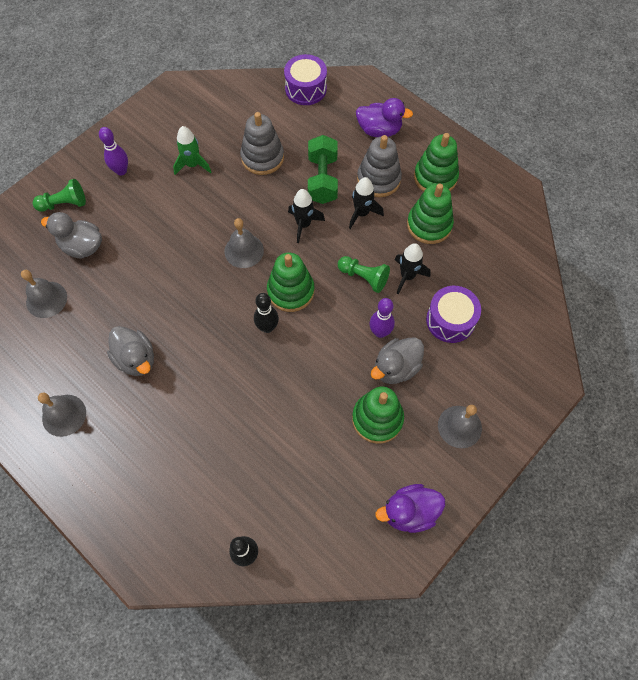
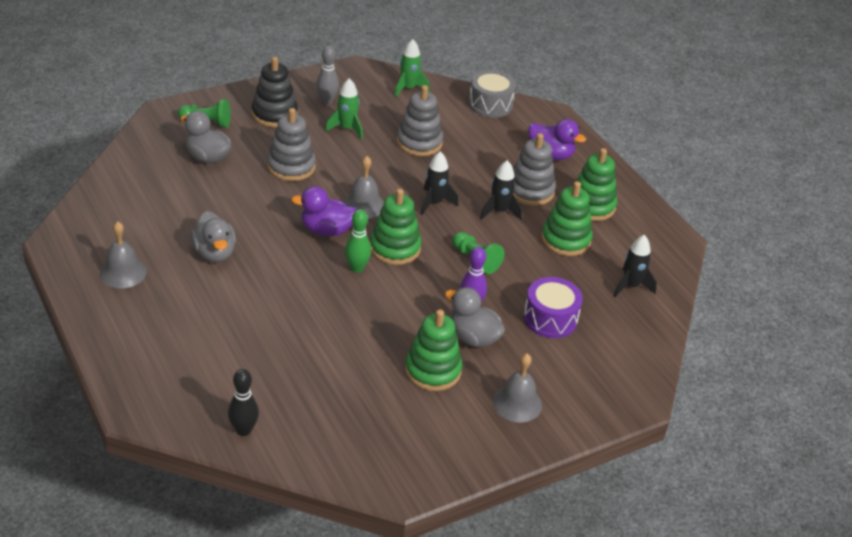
camera: 15 degrees right, 25 degrees down
grey bell [21,270,67,318] -> none
purple bowling pin [99,127,128,176] -> black stacking toy [252,57,298,127]
black bowling pin [254,293,279,333] -> green bowling pin [345,209,371,273]
purple drum [284,54,327,105] -> grey drum [468,70,516,118]
green dumbbell [308,135,338,204] -> none
grey duck [371,337,424,384] -> grey duck turned 60 degrees clockwise [445,287,505,348]
purple duck [375,484,445,533] -> purple duck moved to [291,186,357,236]
black rocket [395,243,431,294] -> black rocket moved to [614,235,657,297]
none -> grey stacking toy [267,108,316,181]
none -> grey bowling pin [316,46,339,105]
none -> green rocket [394,39,430,97]

